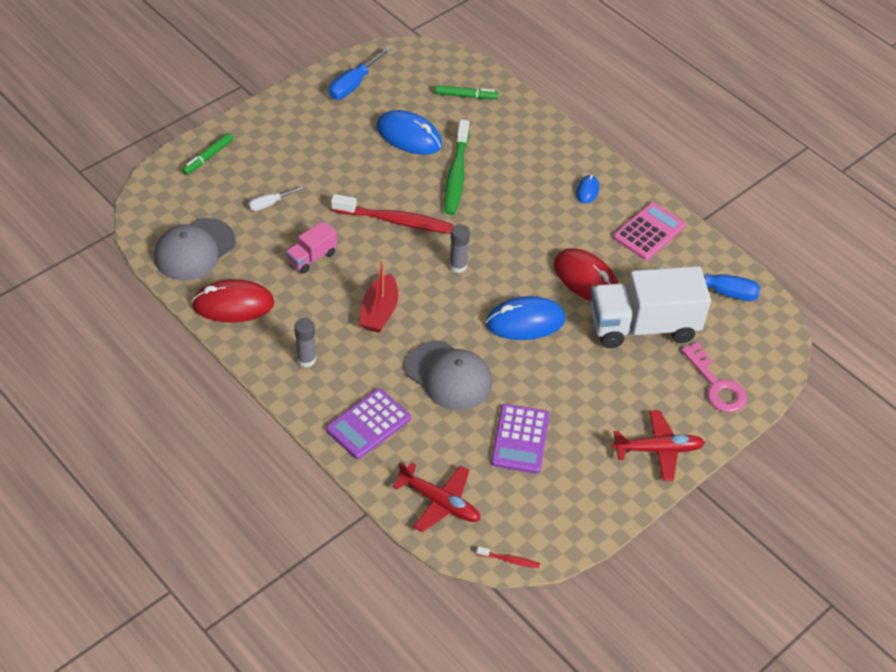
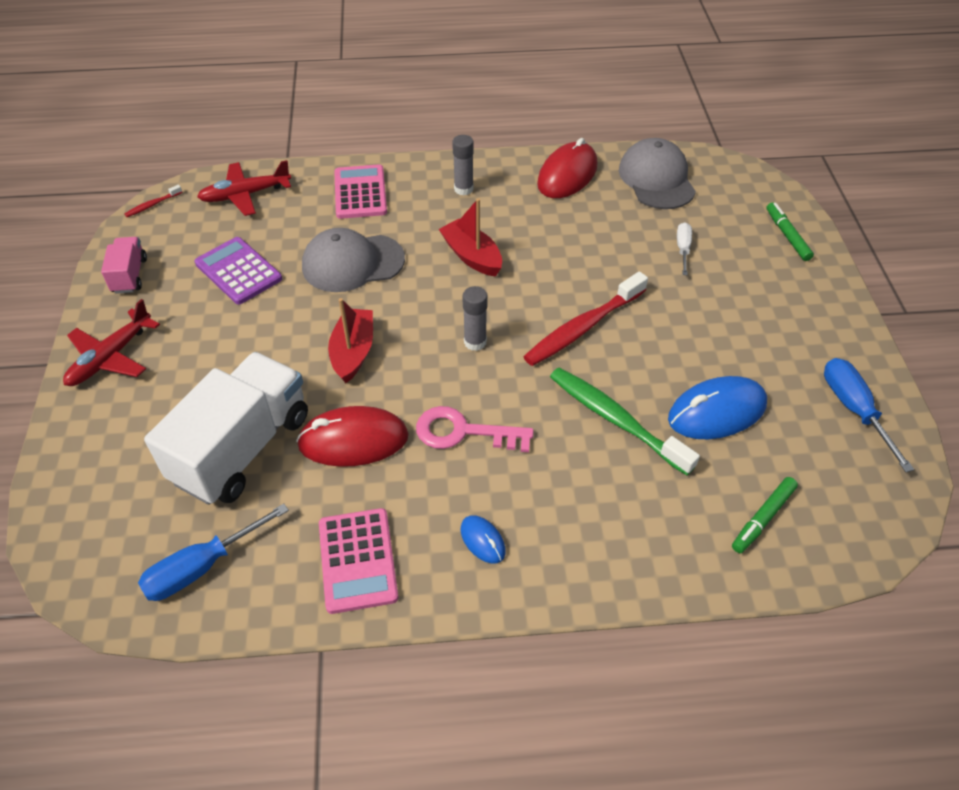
camera: 130 degrees right, 0 degrees up
pink truck [285,221,337,274] -> pink truck moved to [101,237,147,294]
purple calculator [326,388,411,459] -> pink calculator [334,164,387,219]
blue mouse [486,296,565,340] -> red boat [328,298,373,383]
pink key [681,342,747,412] -> pink key moved to [416,406,534,452]

